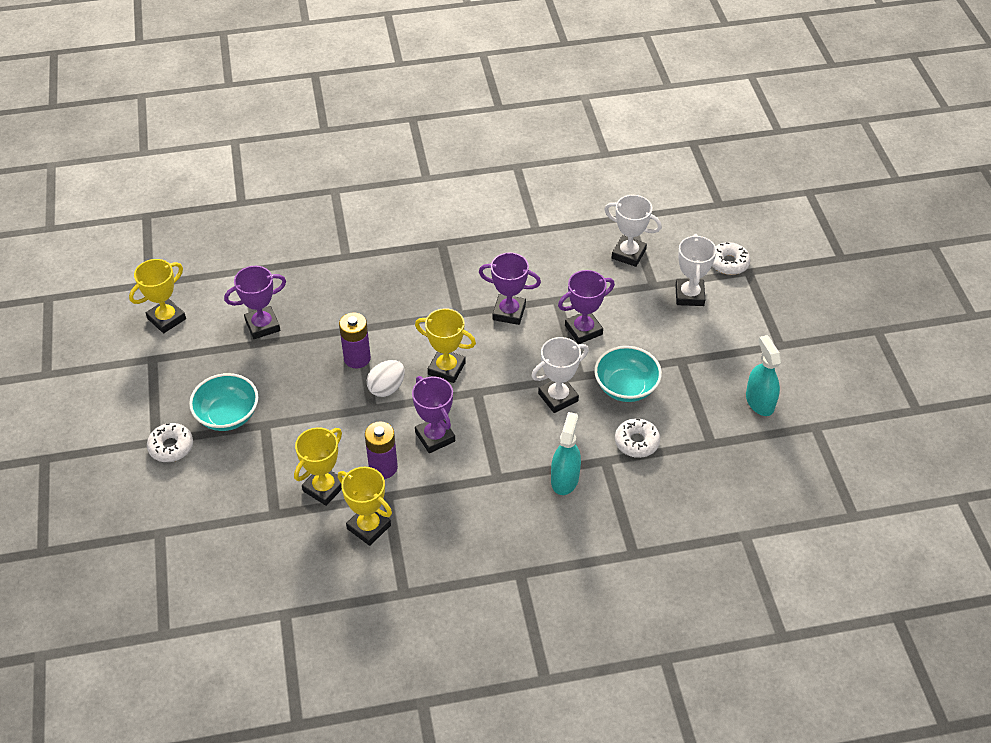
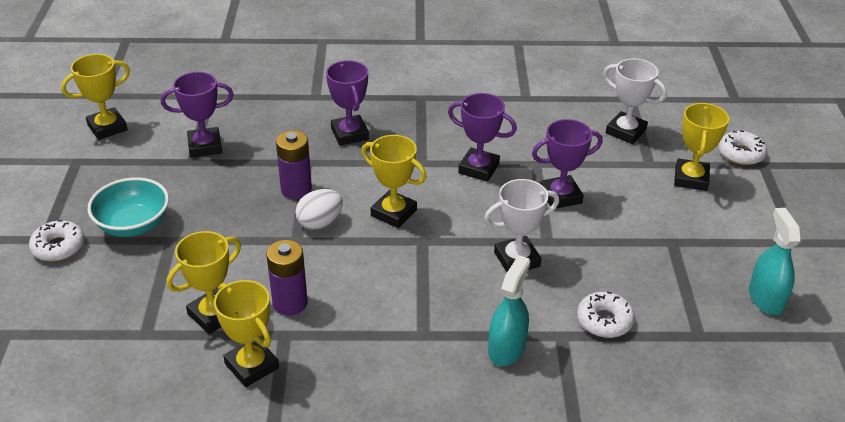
camera: 10 degrees right, 10 degrees down
purple trophy [412,376,455,453] -> purple trophy moved to [326,60,369,146]
turquoise bowl [594,346,662,402] -> none
white trophy [675,234,717,306] -> yellow trophy [674,103,729,191]

